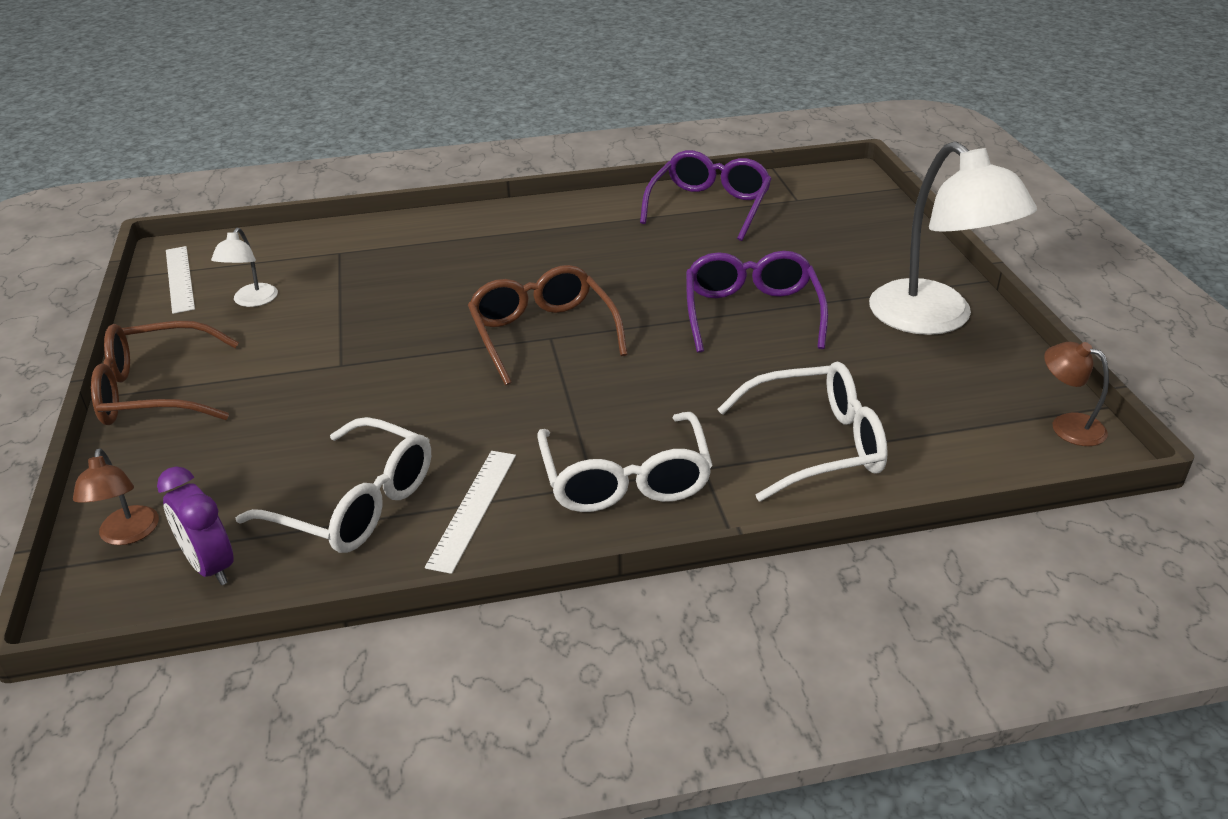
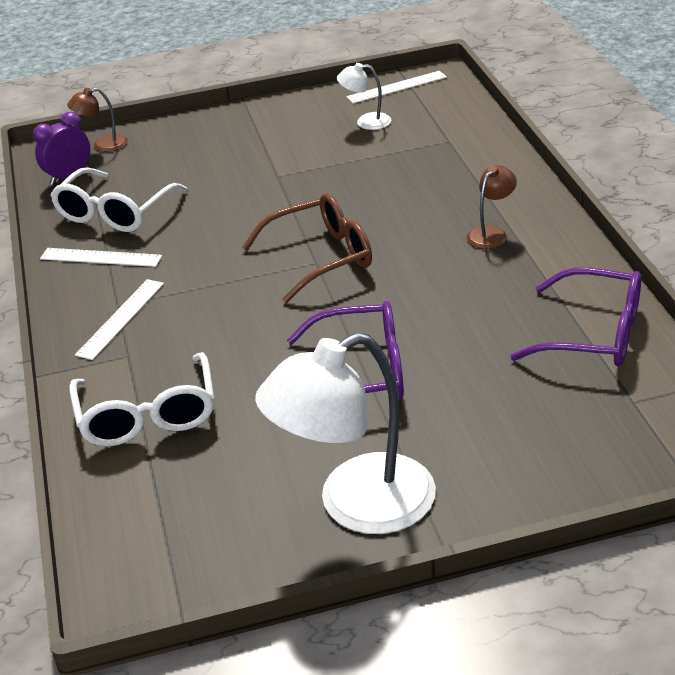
camera: 90 degrees right, 0 degrees up
brown glasses [91,321,239,425] -> none
white glasses [538,412,713,512] -> white ruler [75,279,164,360]
brown lamp [1044,342,1109,446] -> brown lamp moved to [466,165,517,249]

